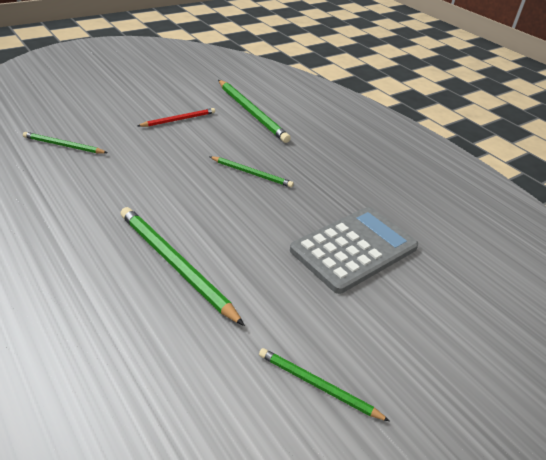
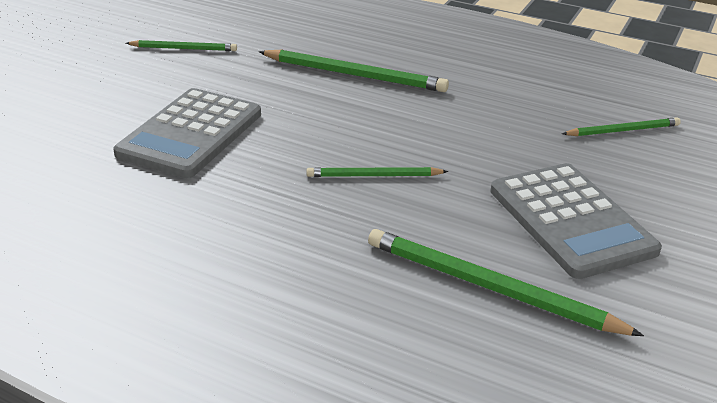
camera: 155 degrees right, 5 degrees down
red pencil [138,108,215,127] -> grey calculator [490,163,662,279]

